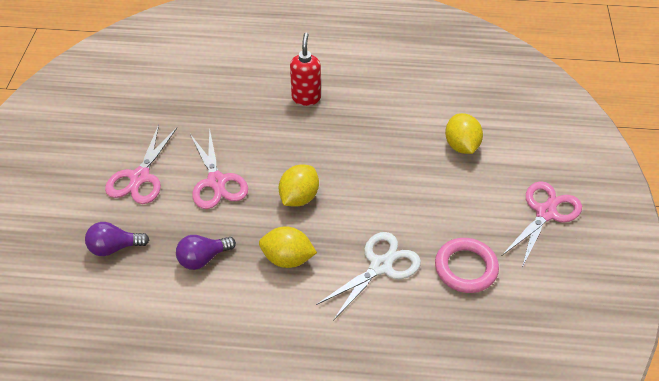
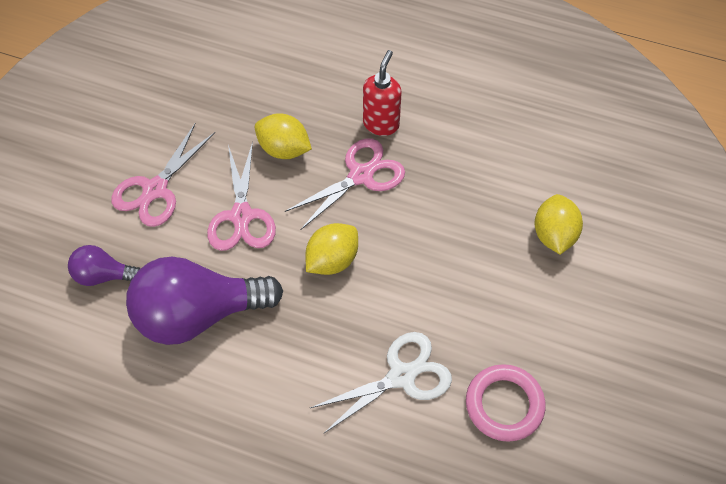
camera: 15 degrees right, 10 degrees up
purple light bulb [176,235,236,270] -> purple light bulb [126,257,283,345], size x2.04
yellow lemon [259,226,317,268] -> yellow lemon moved to [255,113,312,159]
pink scissors [502,181,582,267] -> pink scissors moved to [285,138,405,230]

